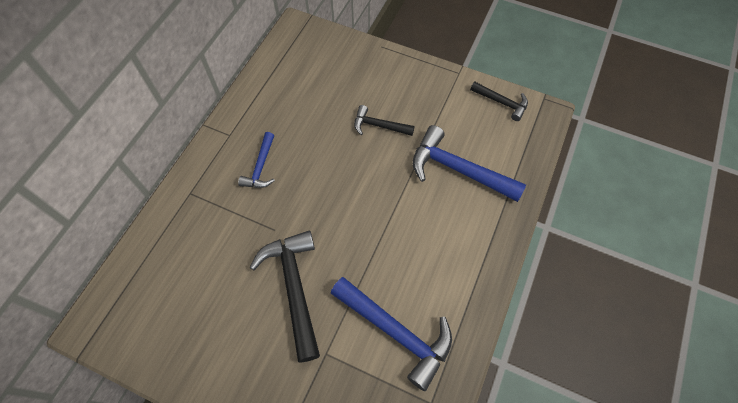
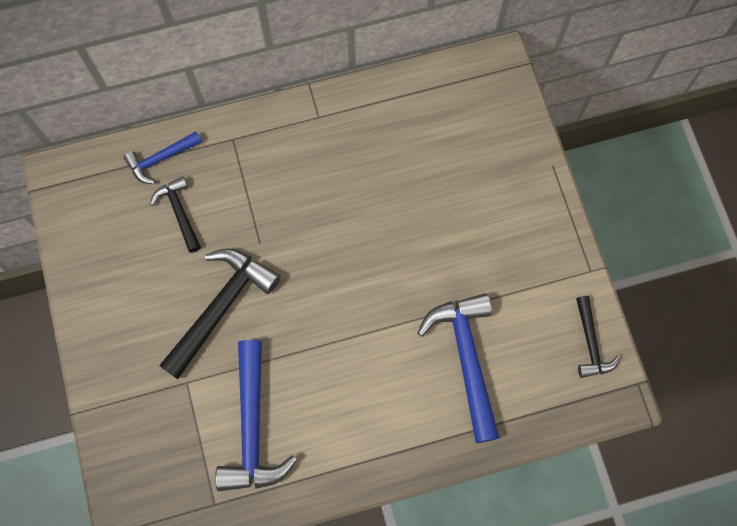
camera: 50 degrees right, 10 degrees up
blue hammer [238,132,275,188] -> blue hammer moved to [124,131,202,184]
black hammer [354,105,415,136] -> black hammer moved to [150,176,201,253]

